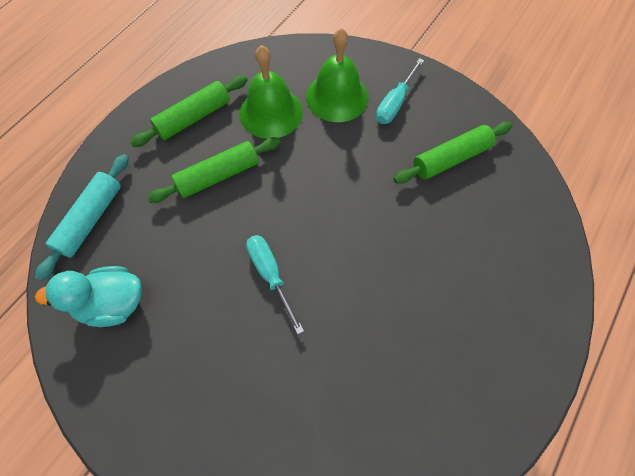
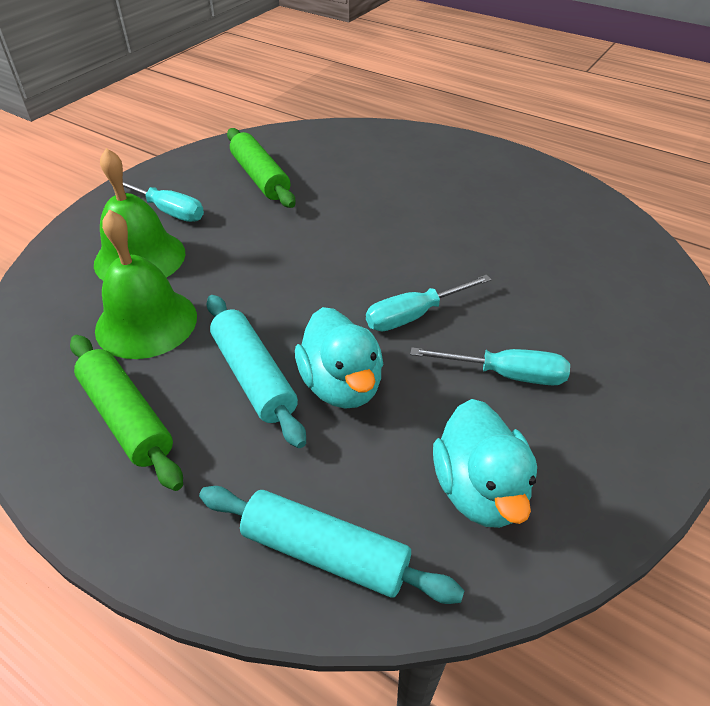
camera: 90 degrees left, 20 degrees down
green rolling pin [147,137,281,203] -> turquoise rolling pin [207,295,306,448]
none -> turquoise duck [295,307,383,409]
none -> turquoise screwdriver [410,347,570,385]

